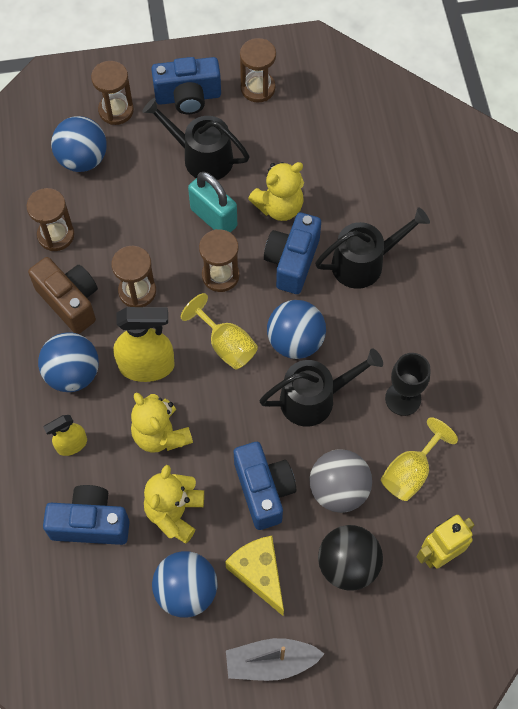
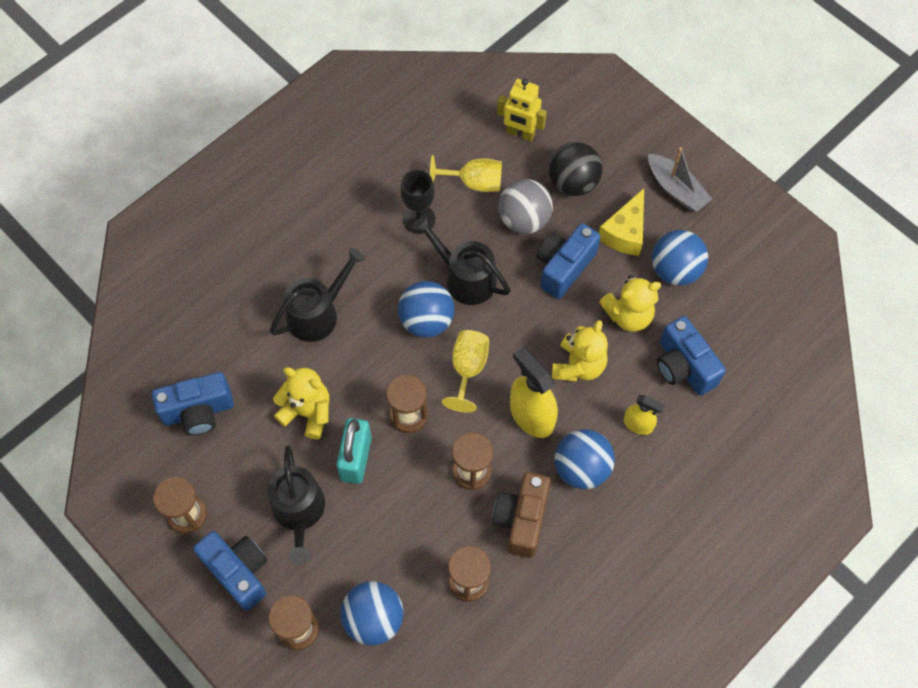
camera: 125 degrees left, 0 degrees up
blue camera [264,212,321,294] -> blue camera moved to [152,372,234,436]
black watering can [315,207,430,289] -> black watering can turned 105 degrees clockwise [270,248,365,342]

